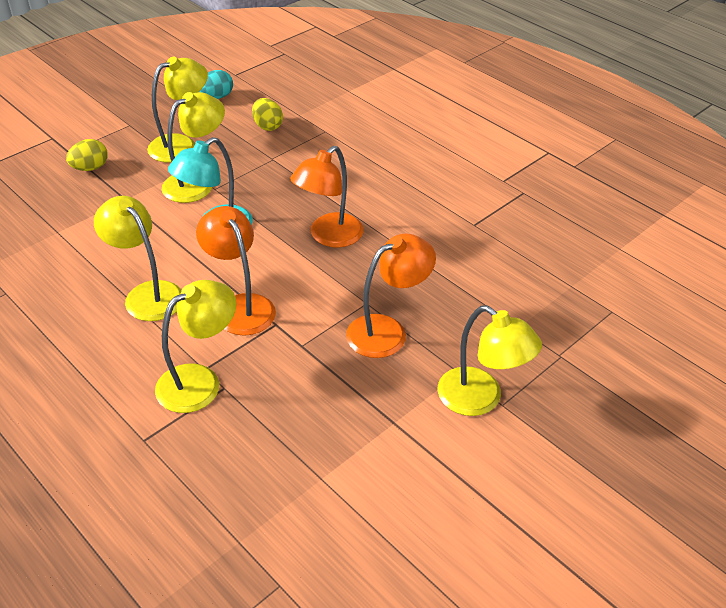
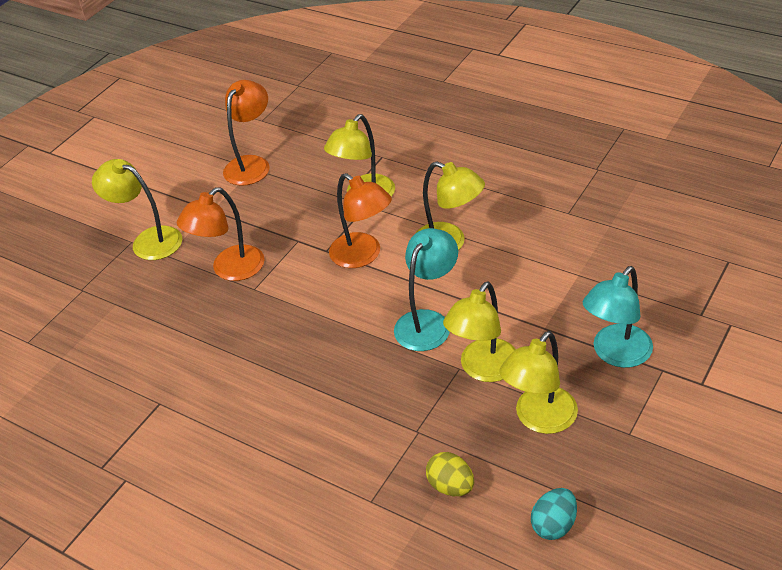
camera: 170 degrees right, 0 degrees up
yellow egg [66,139,108,171] -> turquoise lamp [583,266,653,368]
orange lamp [290,146,364,248] -> orange lamp moved to [223,80,270,186]

